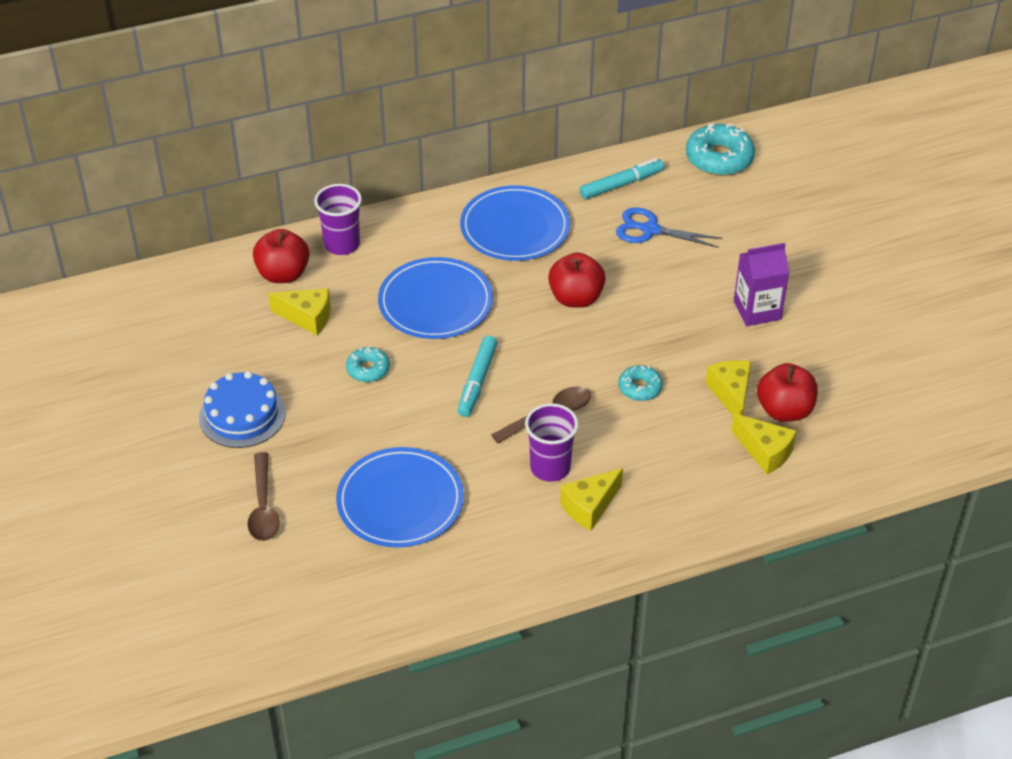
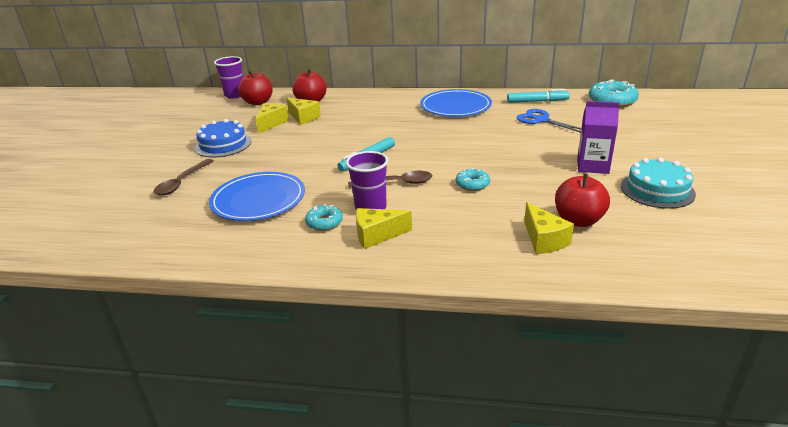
camera: 30 degrees right, 15 degrees down
purple cup [314,184,362,255] -> purple cup moved to [214,56,243,99]
turquoise donut [346,346,390,382] -> turquoise donut moved to [305,204,343,231]
blue plate [378,257,493,339] -> none
red apple [548,252,606,308] -> red apple moved to [238,70,273,105]
yellow cheese [706,360,751,415] -> yellow cheese moved to [256,103,289,133]
none -> turquoise cake [621,157,696,209]

